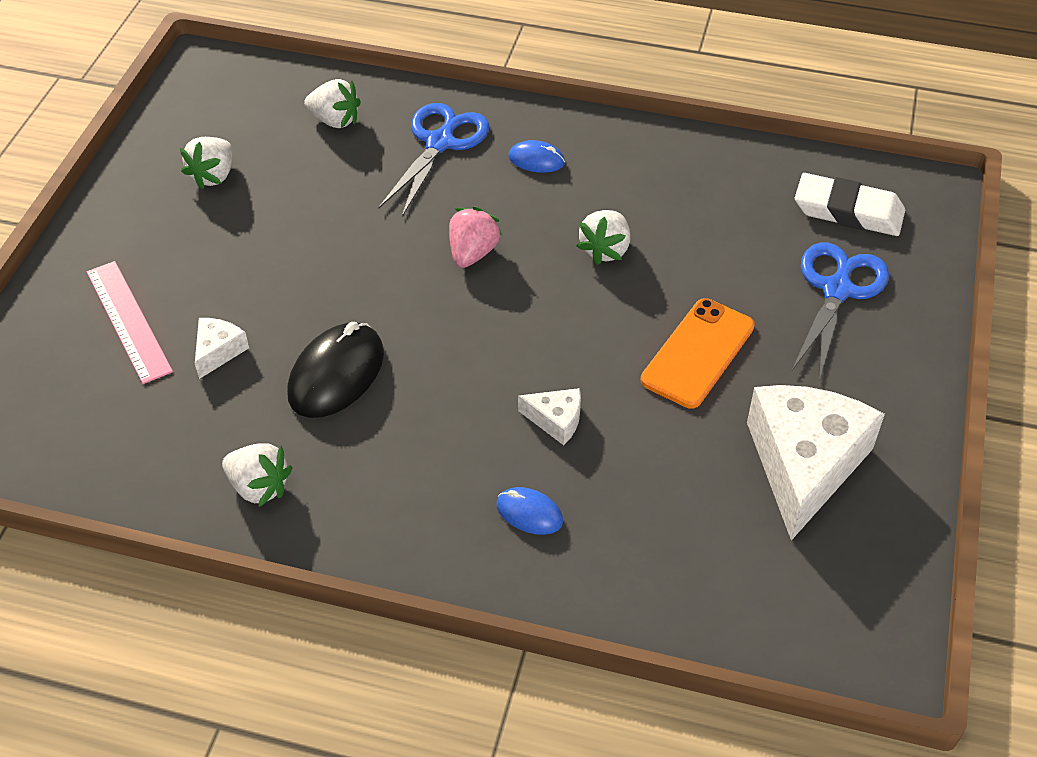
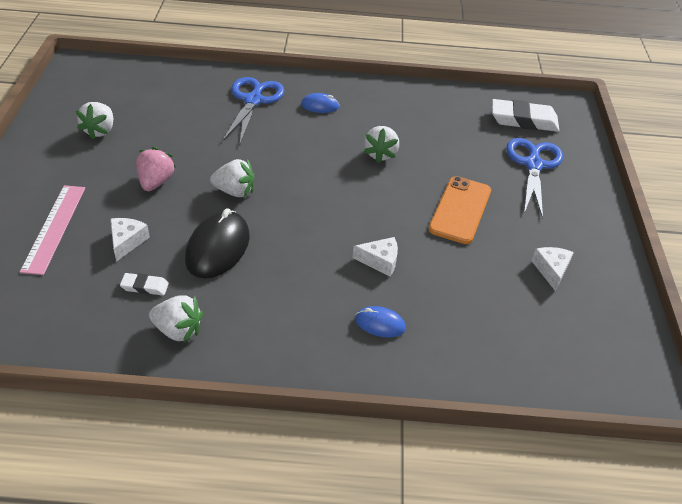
camera: 15 degrees left, 5 degrees down
pink ruler [86,261,173,384] -> pink ruler turned 45 degrees clockwise [20,185,85,275]
white strawberry [304,79,361,128] -> white strawberry moved to [210,159,254,197]
pink strawberry [449,207,502,268] -> pink strawberry moved to [136,147,176,191]
white cheese [747,385,885,541] -> white cheese [531,247,574,291], size x0.44
none -> white eraser [120,273,169,295]

